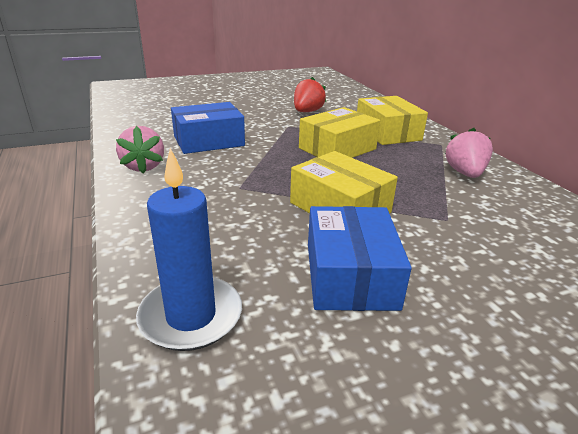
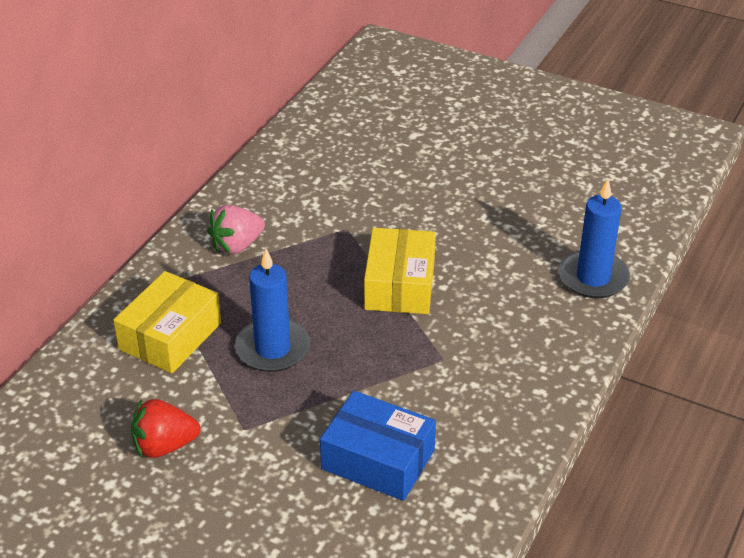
camera: 130 degrees left, 10 degrees up
pink strawberry [116,126,164,174] -> none
yellow box [299,107,380,158] -> blue candle [235,249,310,372]
blue box [308,206,412,311] -> none

